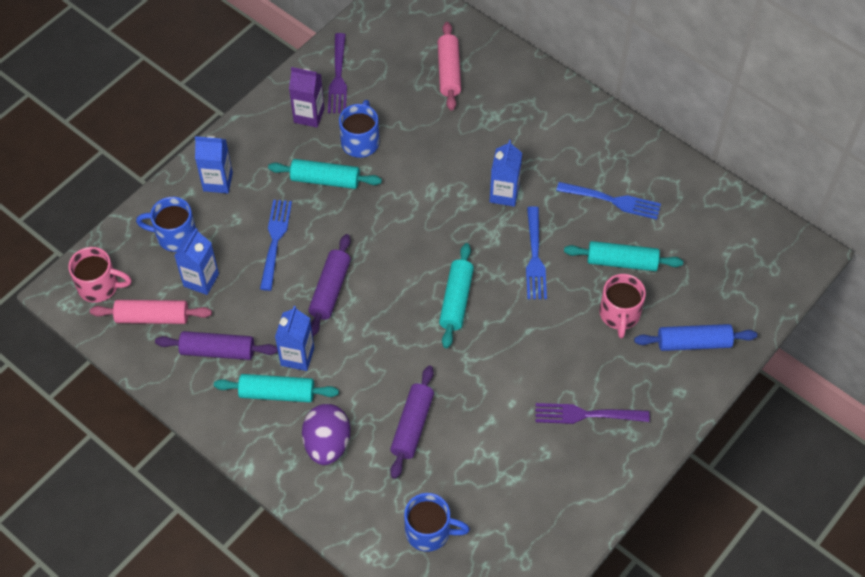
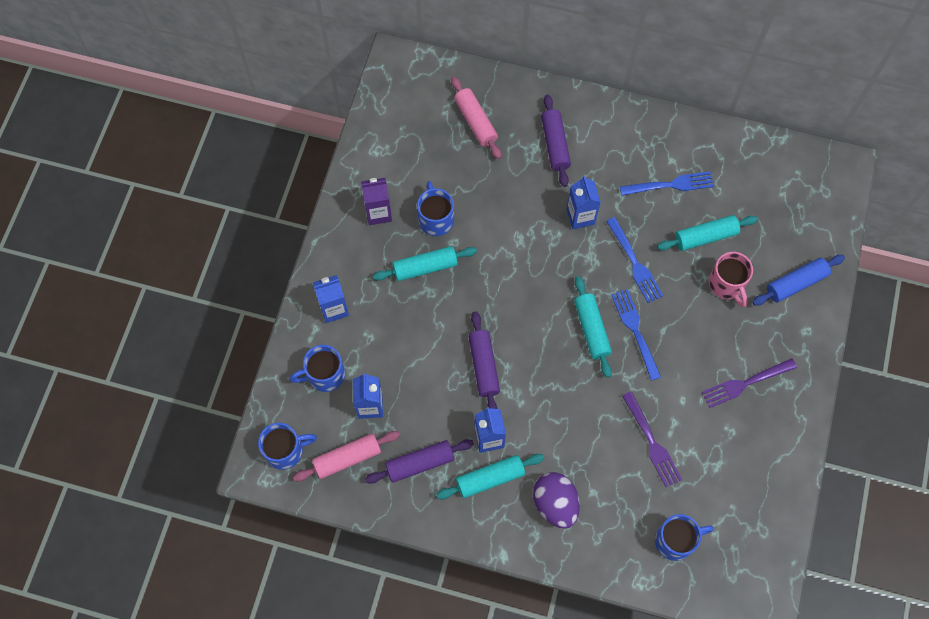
camera: 25 degrees left, 10 degrees up
pink mug [68,247,132,303] -> blue mug [258,423,317,470]
blue fork [260,200,292,291] -> blue fork moved to [611,289,661,381]
purple fork [328,33,347,113] -> purple fork moved to [622,392,682,487]
purple rolling pin [390,365,434,479] -> purple rolling pin moved to [541,95,571,187]

